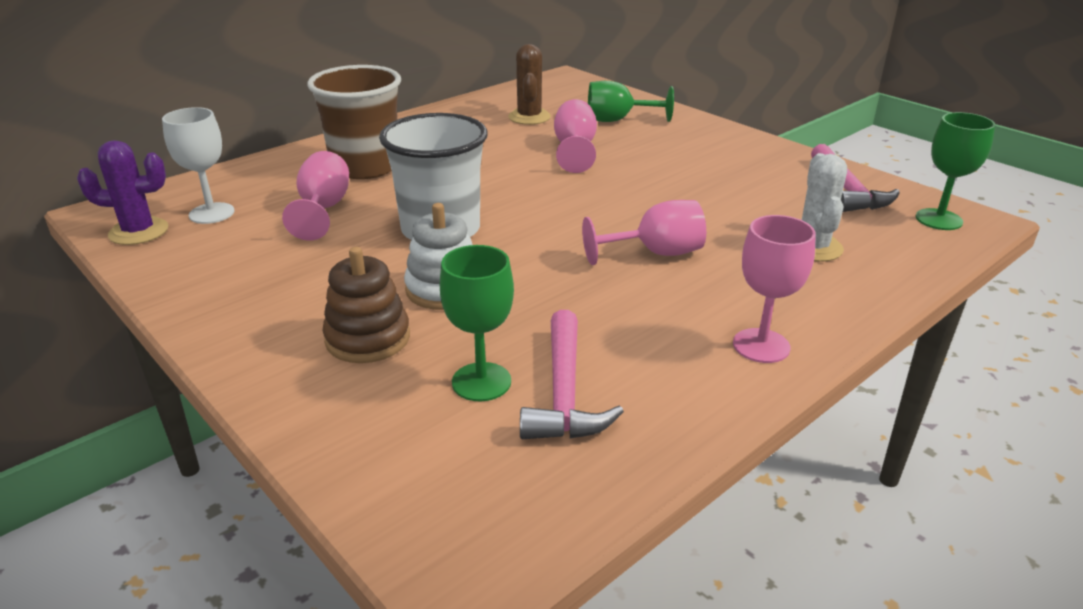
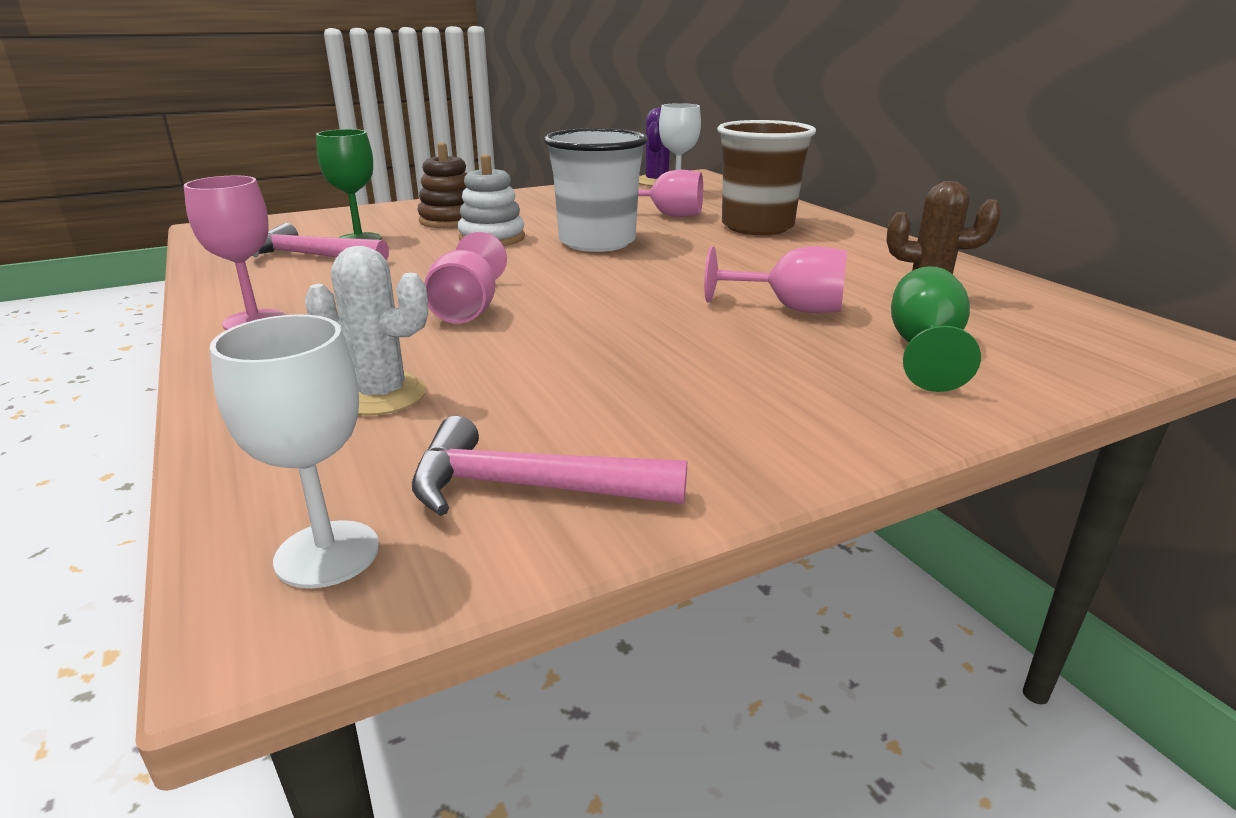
camera: 105 degrees right, 5 degrees down
green goblet [916,112,995,230] -> white goblet [210,314,379,588]

